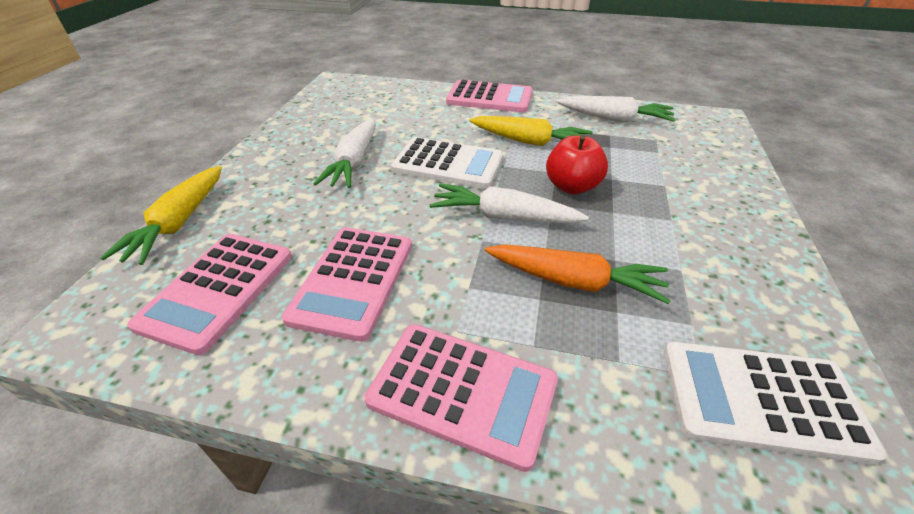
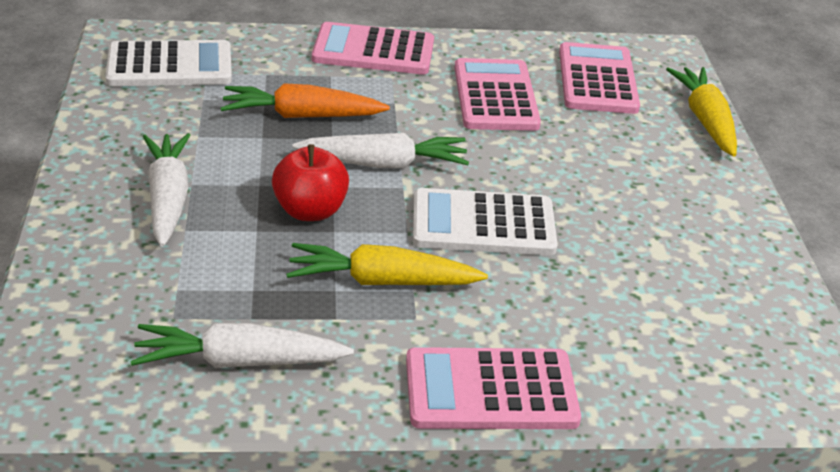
camera: 160 degrees right, 5 degrees down
white carrot [313,118,376,188] -> white carrot moved to [143,133,190,247]

